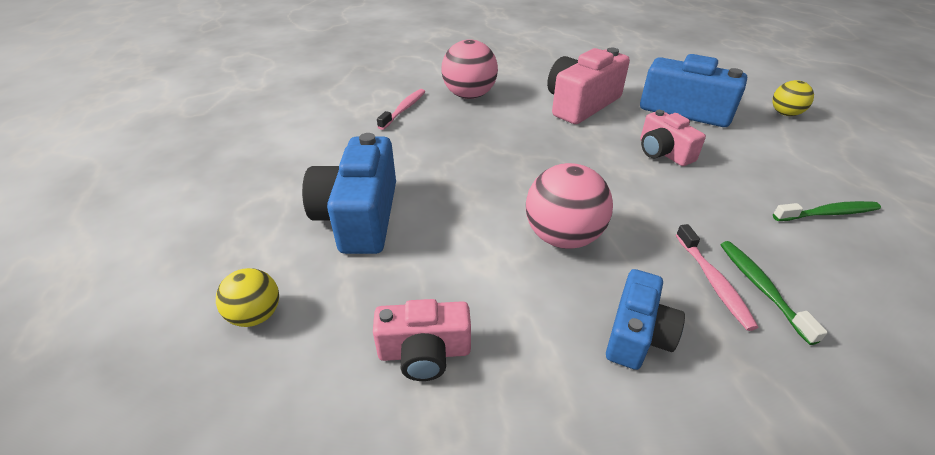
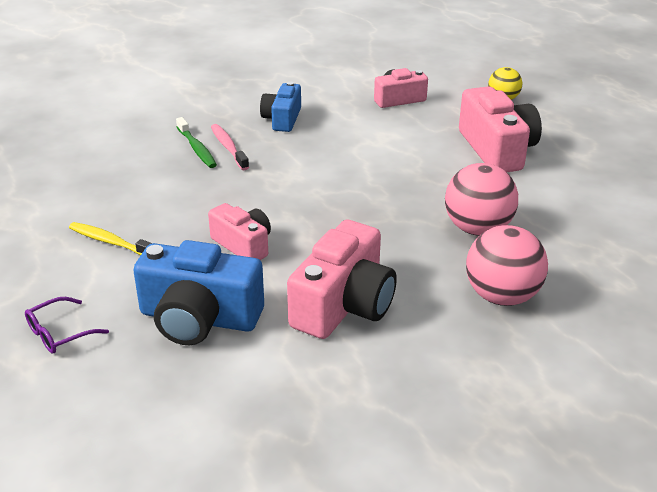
camera: 165 degrees right, 5 degrees down
blue camera [302,133,396,254] -> pink camera [459,86,542,172]
pink toothbrush [377,89,426,130] -> none
pink ball [526,163,613,249] -> pink ball moved to [445,163,518,236]
yellow ball [772,80,814,116] -> purple glasses [25,297,109,354]
green toothbrush [773,201,881,221] -> none
none -> yellow toothbrush [69,222,152,255]

